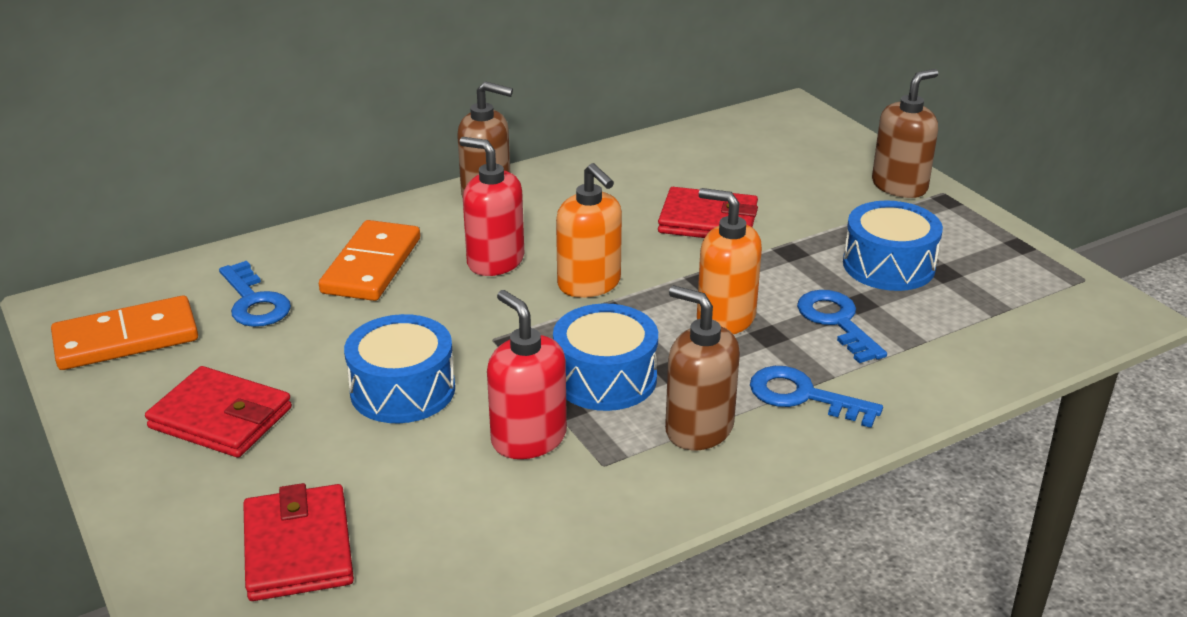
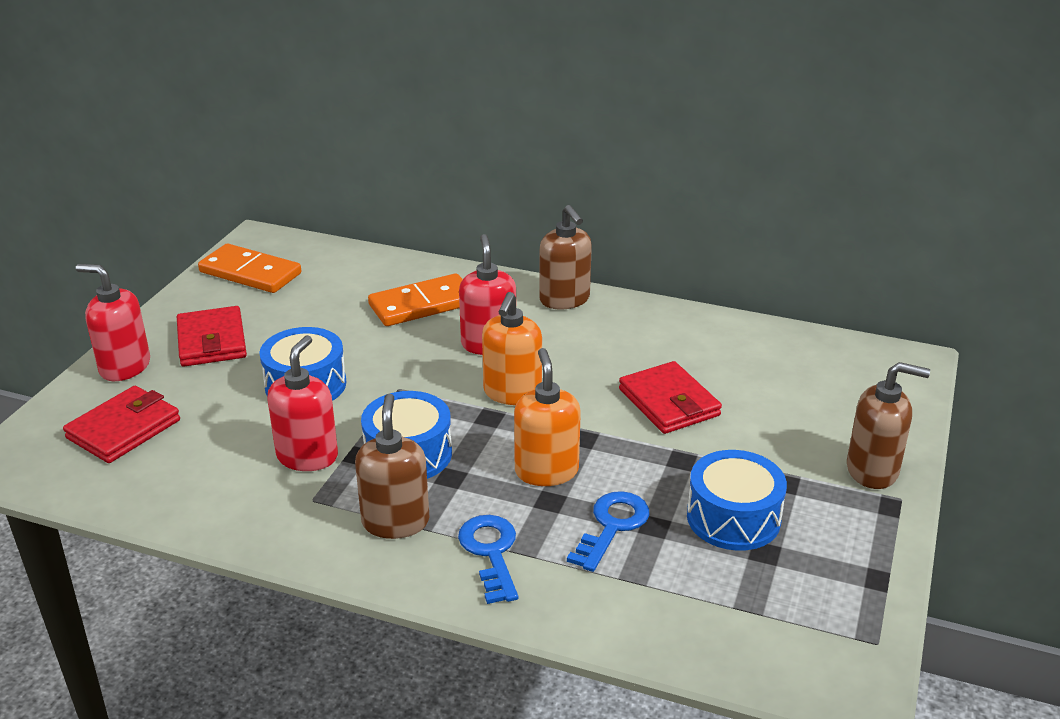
camera: 50 degrees right, 0 degrees up
blue key [219,261,291,327] -> none
none -> red soap dispenser [76,264,150,381]

